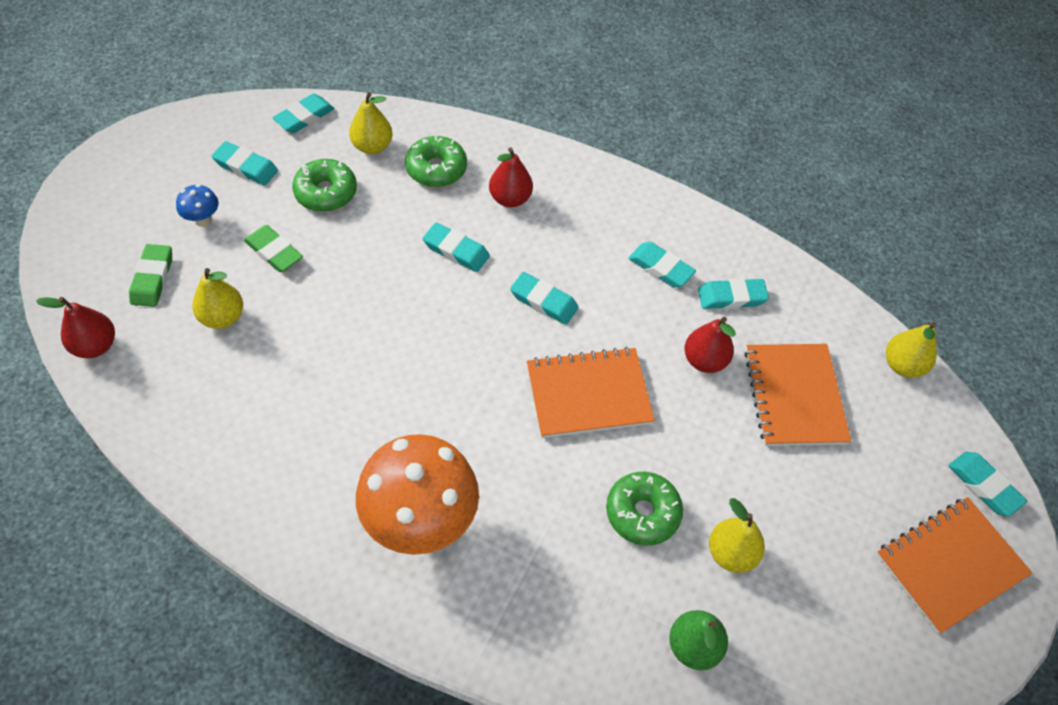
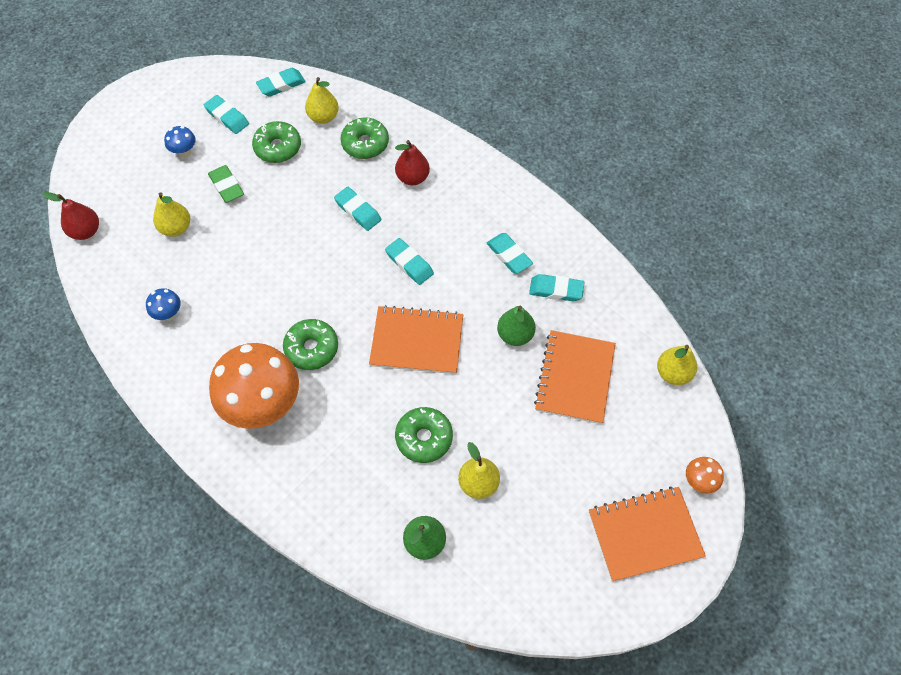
camera: 20 degrees right, 5 degrees up
green eraser [129,244,172,307] -> none
red pear [684,317,736,373] -> green pear [497,306,536,346]
turquoise eraser [948,452,1027,516] -> orange mushroom [686,457,724,494]
none -> blue mushroom [146,288,181,320]
none -> green donut [283,319,338,370]

